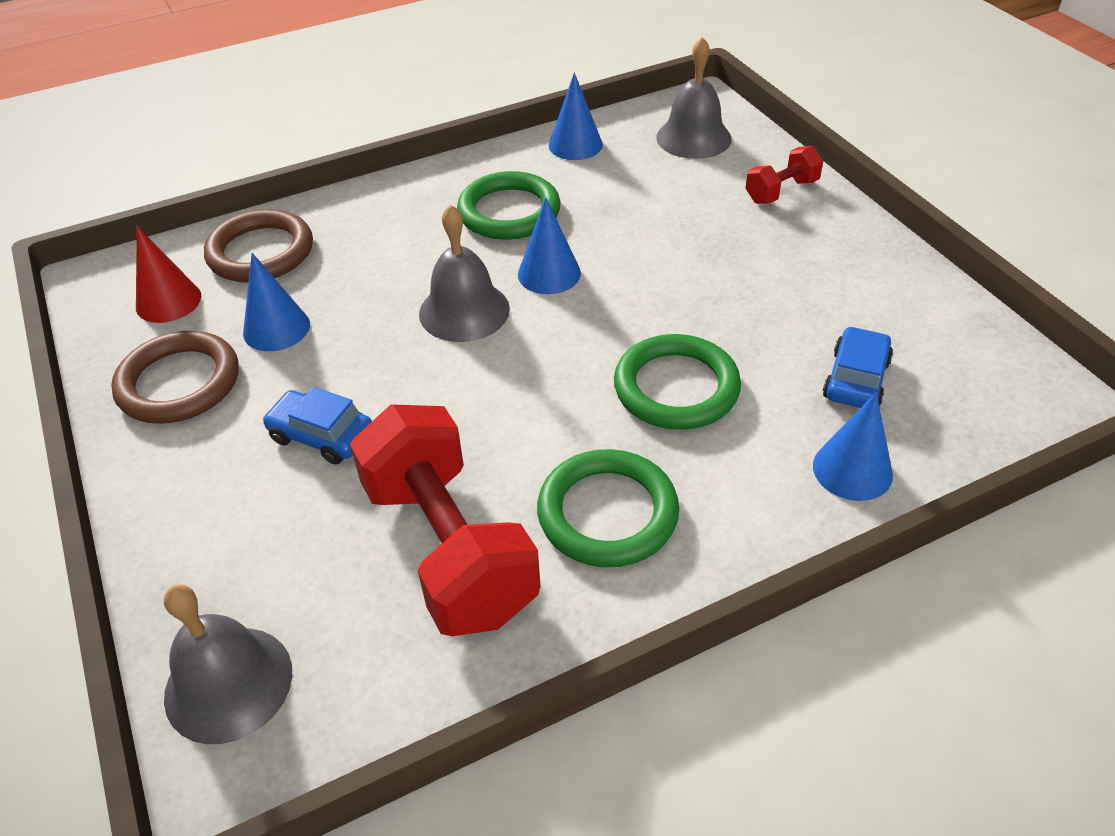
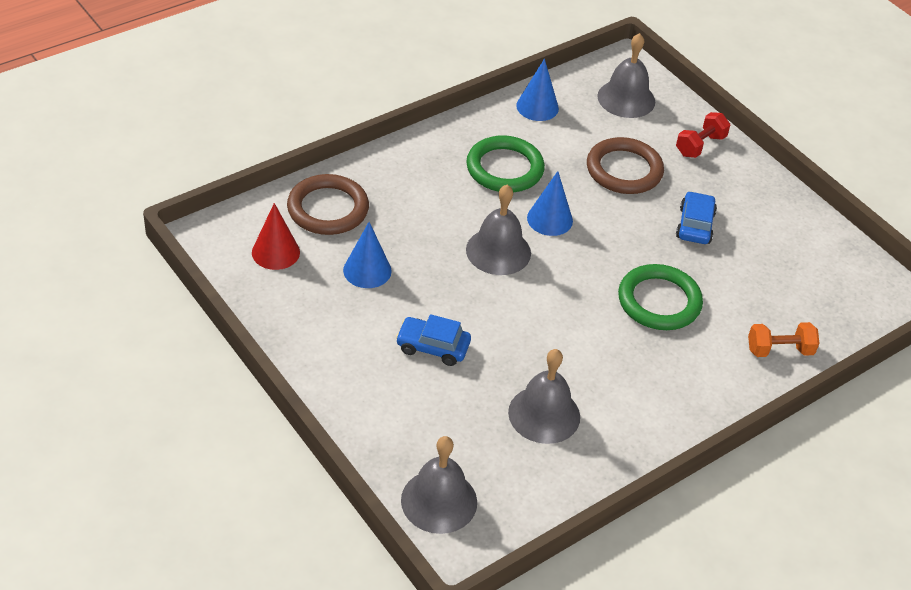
camera: 15 degrees left, 0 degrees up
brown ring [111,331,239,424] -> brown ring moved to [587,137,664,194]
red dumbbell [350,404,541,636] -> grey bell [508,349,580,444]
green ring [537,449,679,567] -> none
blue cone [813,392,893,501] -> orange dumbbell [748,322,819,357]
blue car [823,326,893,408] -> blue car moved to [676,191,717,244]

